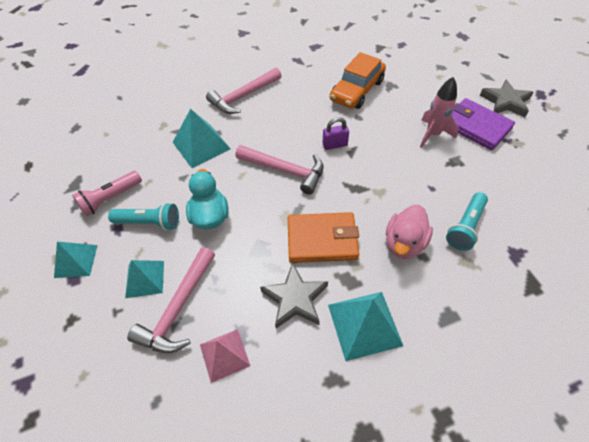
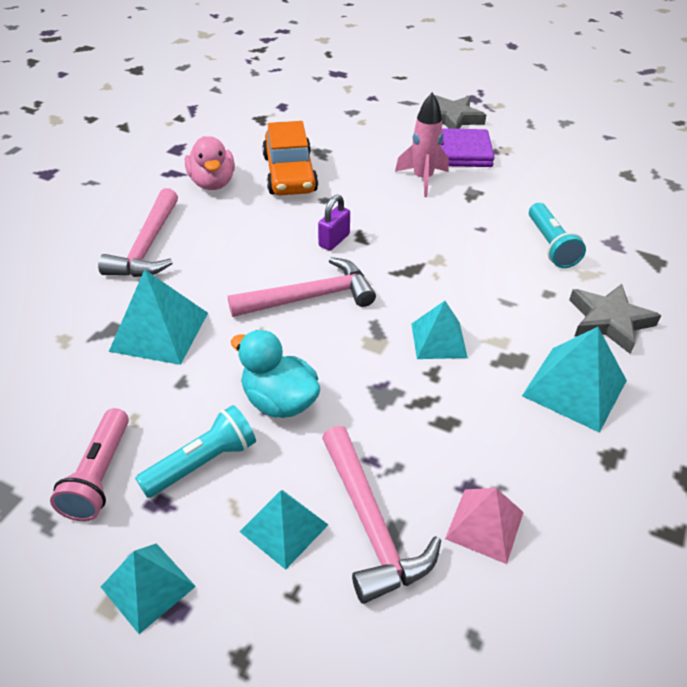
camera: 45 degrees left, 10 degrees down
grey star [260,262,328,328] -> grey star moved to [569,284,661,354]
orange wallet [288,212,359,263] -> turquoise pyramid [411,301,468,359]
pink duck [386,205,433,259] -> pink duck moved to [185,136,235,190]

